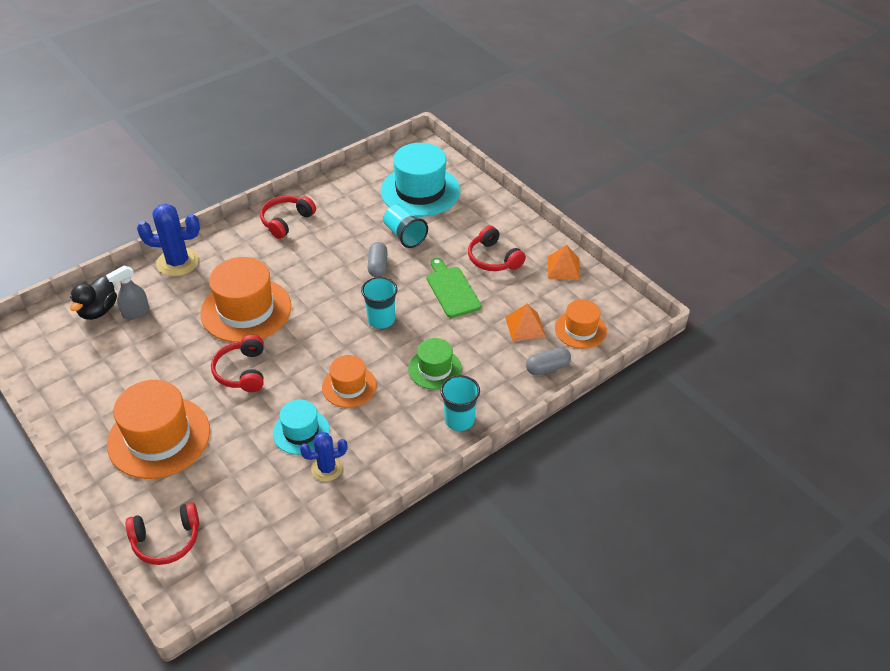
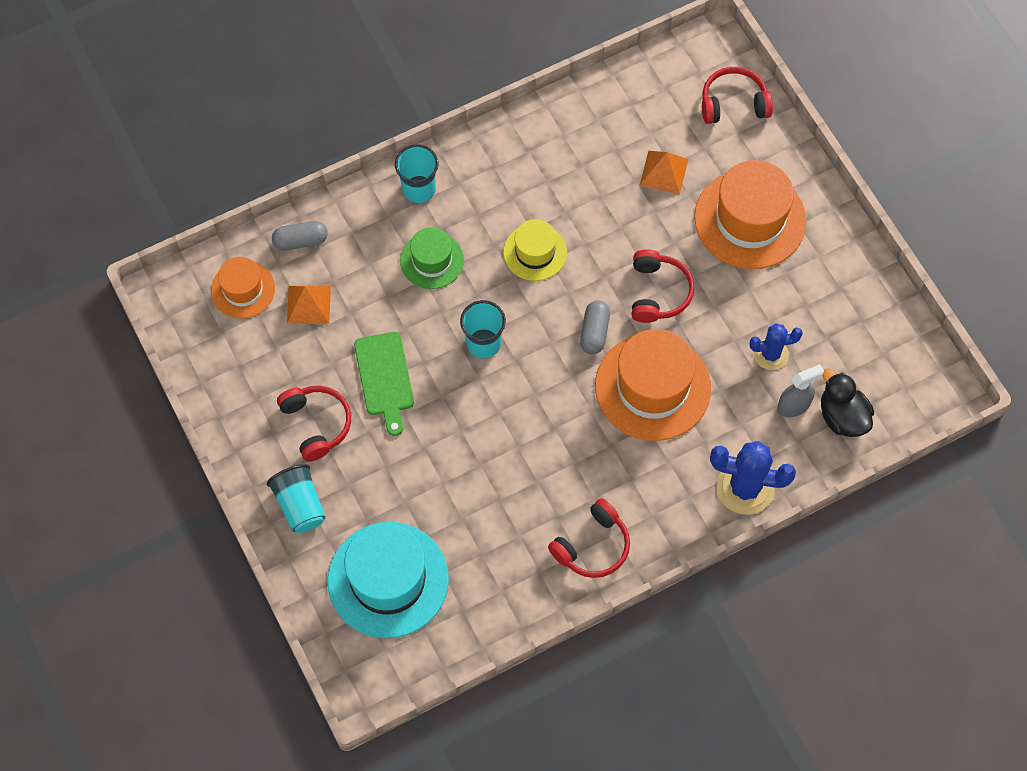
camera: 170 degrees left, 20 degrees up
black duck [70,276,117,320] -> black duck turned 60 degrees counterclockwise [821,368,874,437]
turquoise hat [273,400,330,455] -> none
blue cactus [300,432,348,481] -> blue cactus moved to [749,323,803,370]
orange hat [322,355,377,408] -> yellow hat [503,219,567,281]
grey capsule [368,242,388,277] -> grey capsule moved to [580,301,610,354]
turquoise cup [383,204,428,248] -> turquoise cup moved to [267,464,326,533]
orange pyramid [548,245,580,280] -> orange pyramid moved to [640,151,688,194]

